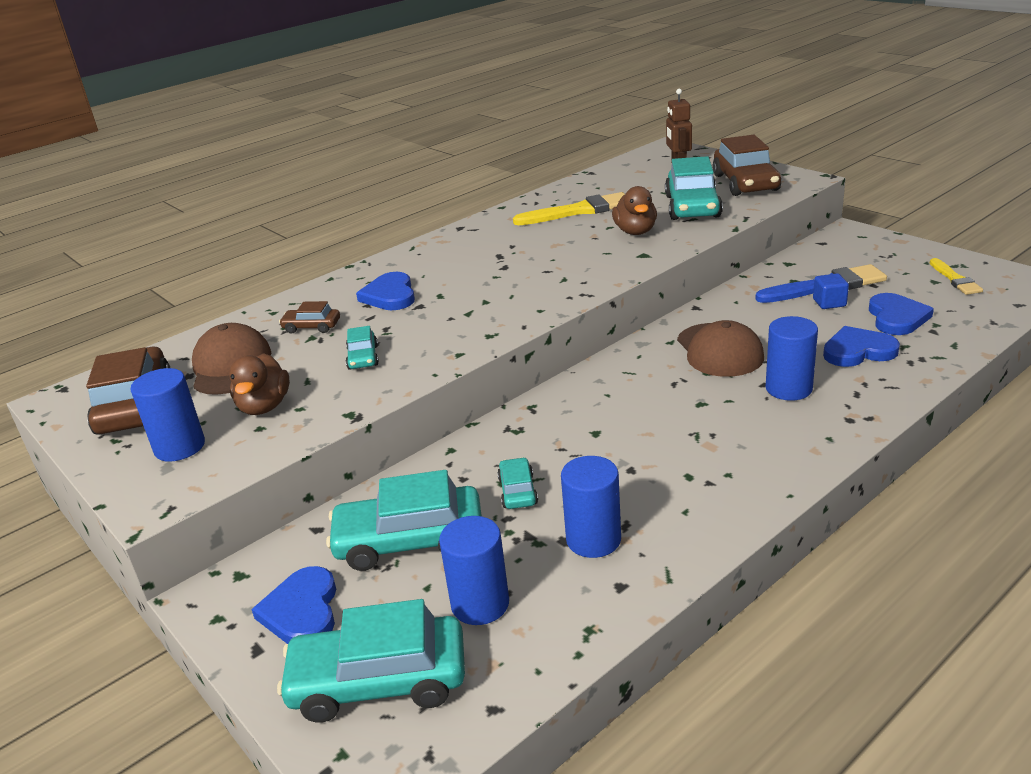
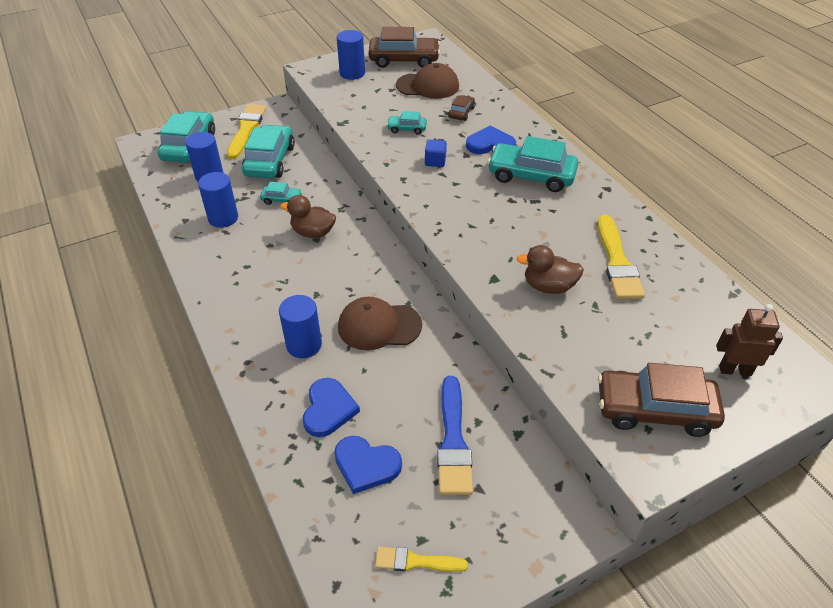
camera: 100 degrees right, 15 degrees up
brown duck [229,353,290,415] -> brown duck moved to [280,195,336,238]
blue heart [251,566,336,644] -> yellow brush [227,104,267,159]
turquoise car [665,156,723,220] -> turquoise car moved to [487,136,578,192]
blue cube [813,273,849,309] -> blue cube moved to [425,140,447,167]

